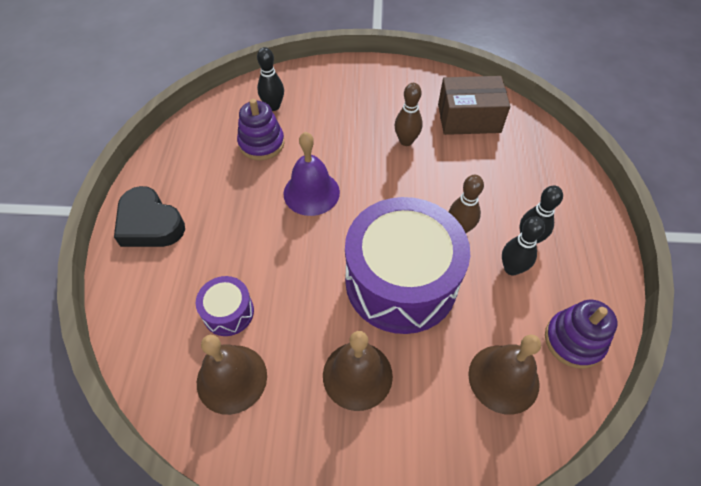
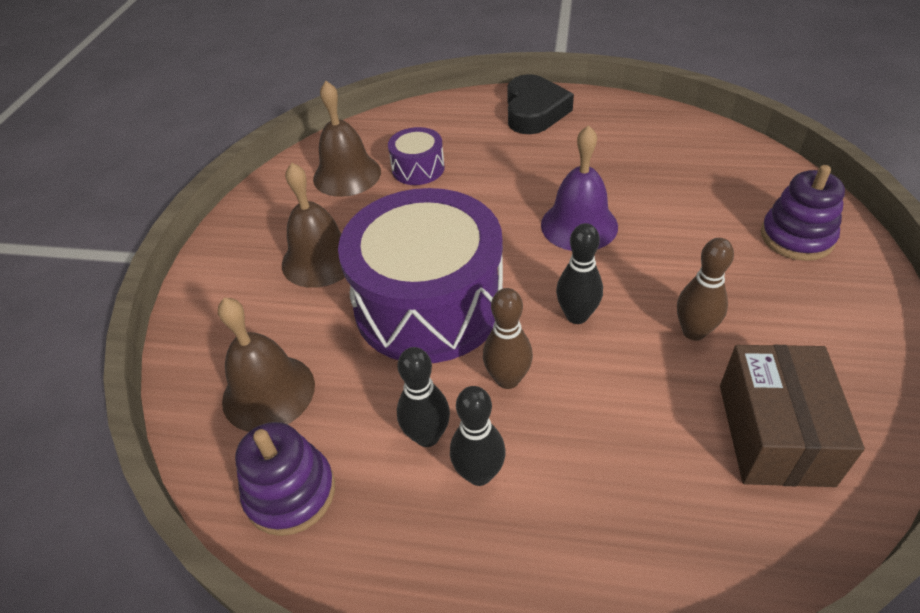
camera: 100 degrees right, 10 degrees down
black heart [114,186,185,247] -> black heart turned 135 degrees clockwise [507,74,574,134]
purple stacking toy [237,99,285,160] -> purple stacking toy moved to [761,165,845,261]
black bowling pin [257,47,284,111] -> black bowling pin moved to [556,223,603,324]

